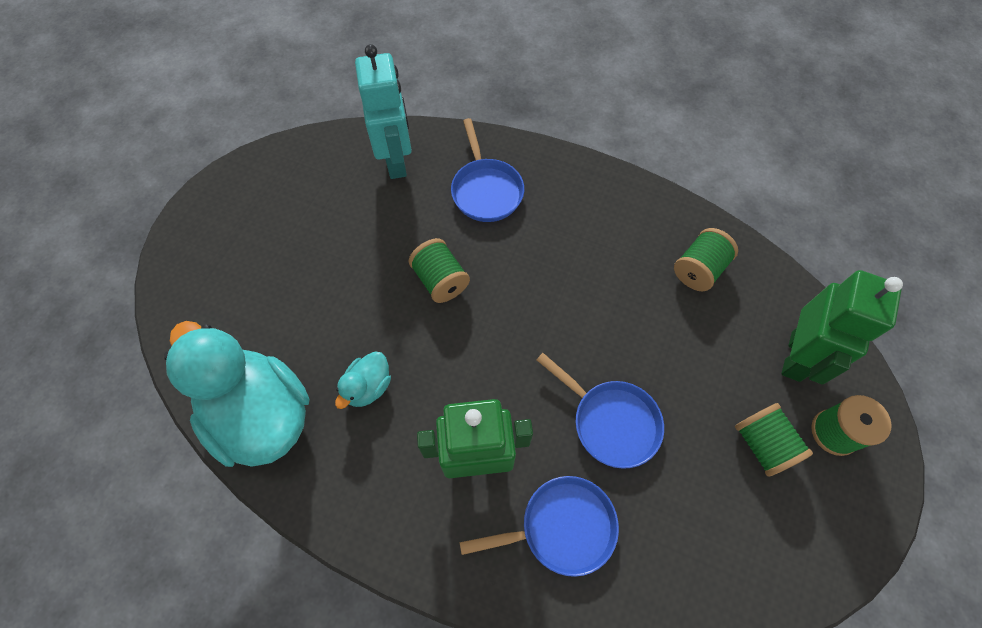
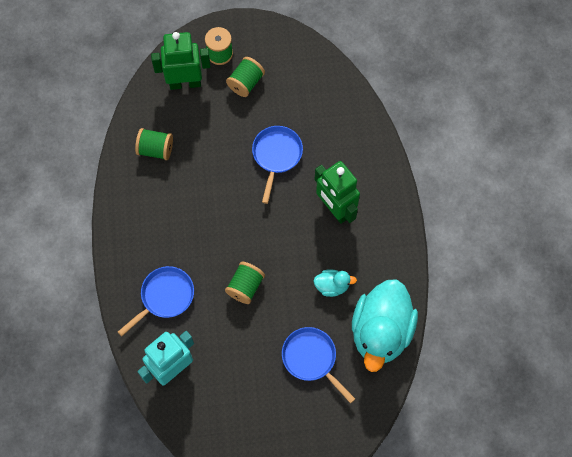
camera: 120 degrees left, 5 degrees up
blue pan [460,476,619,577] -> blue pan moved to [282,327,355,403]

